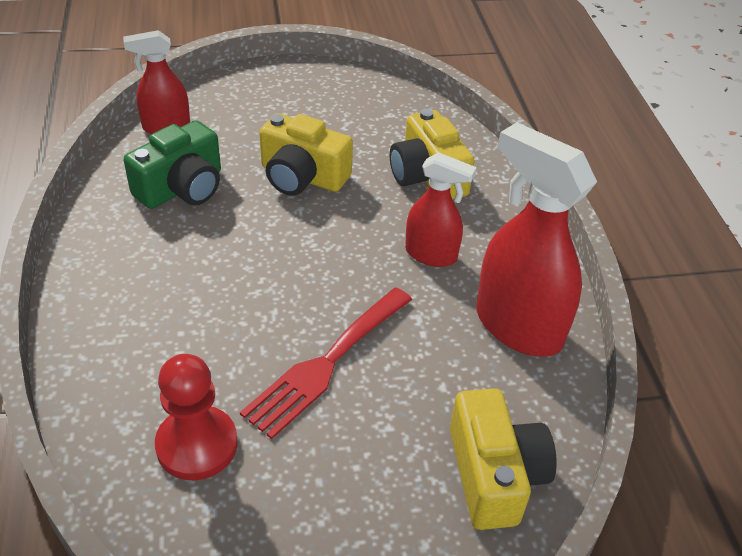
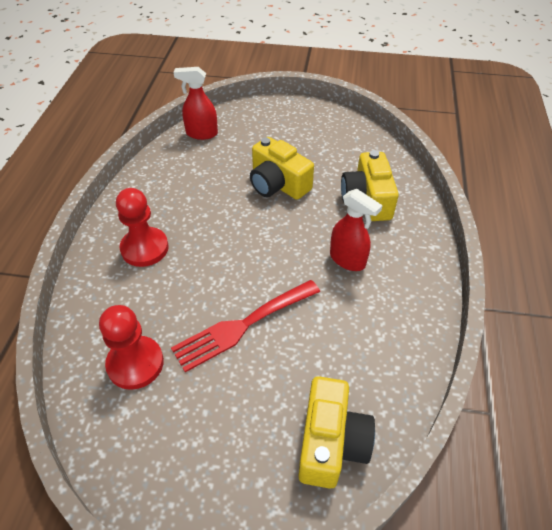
camera: 20 degrees right, 5 degrees up
green camera [124,120,221,209] -> none
red spray bottle [476,122,597,357] -> none
none -> red pawn [116,188,169,267]

